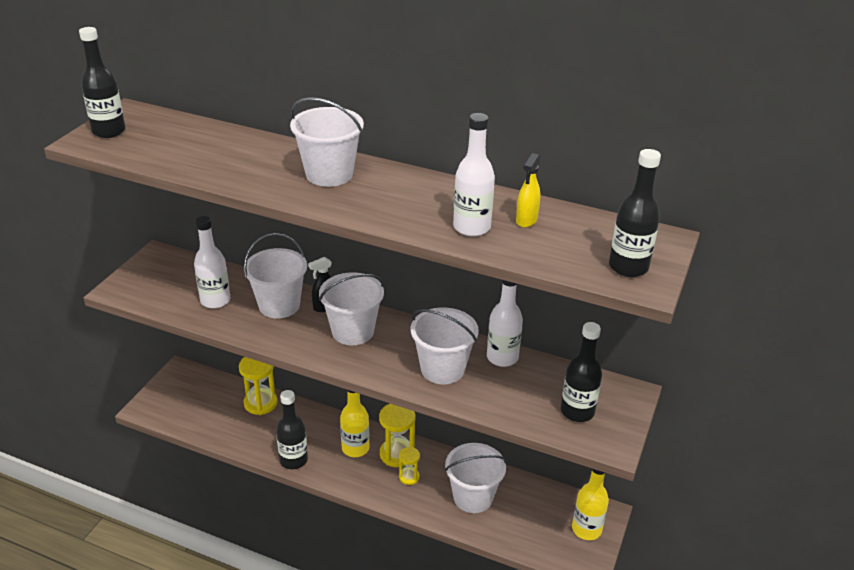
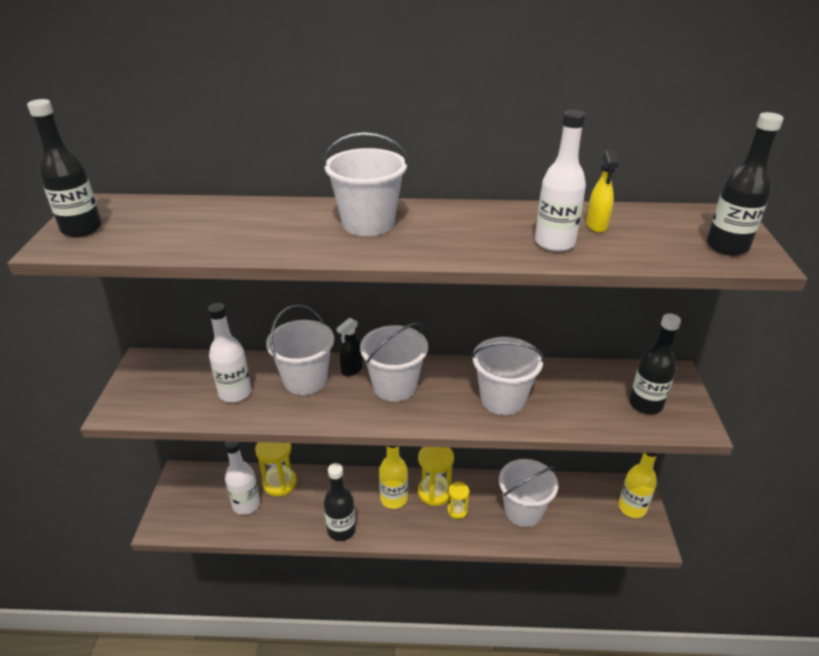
camera: 20 degrees left, 0 degrees up
white bottle [487,280,523,367] -> white bottle moved to [225,441,260,515]

